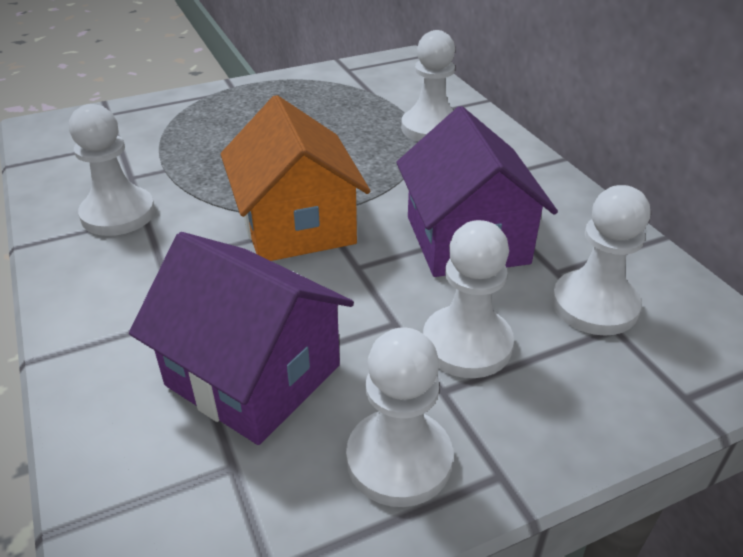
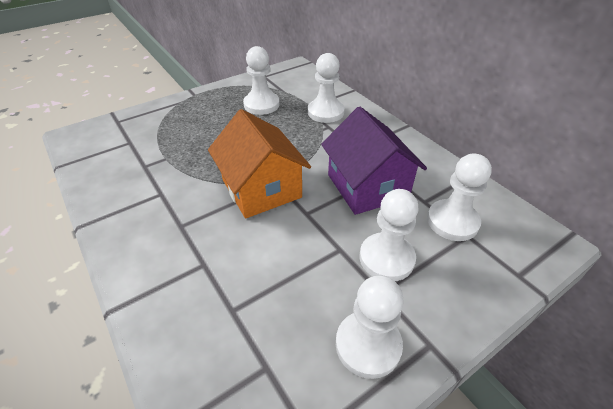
camera: 10 degrees left, 5 degrees up
white pawn [69,104,155,236] -> white pawn moved to [243,46,280,115]
purple house [129,232,354,445] -> none

